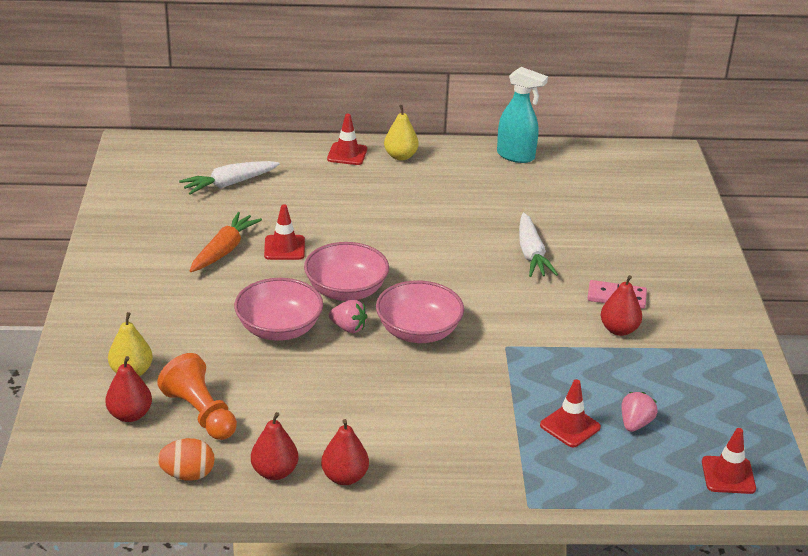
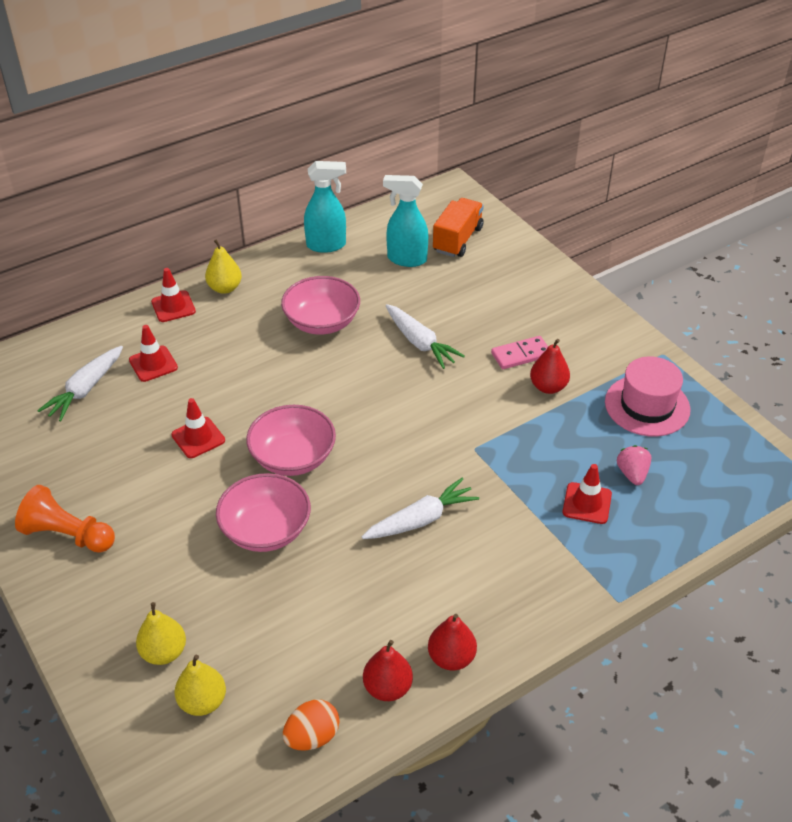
camera: 30 degrees left, 10 degrees up
red pear [105,356,152,422] -> yellow pear [175,655,226,716]
orange pawn [157,353,237,440] -> orange pawn moved to [15,485,115,553]
orange carrot [190,212,262,272] -> none
pink strawberry [329,299,367,333] -> none
pink bowl [376,280,464,343] -> pink bowl moved to [281,276,360,335]
red traffic cone [702,428,756,494] -> red traffic cone moved to [129,325,178,382]
none -> white carrot [362,478,479,539]
none -> turquoise spray bottle [383,175,428,267]
none -> orange truck [433,198,484,257]
none -> pink hat [605,356,691,436]

